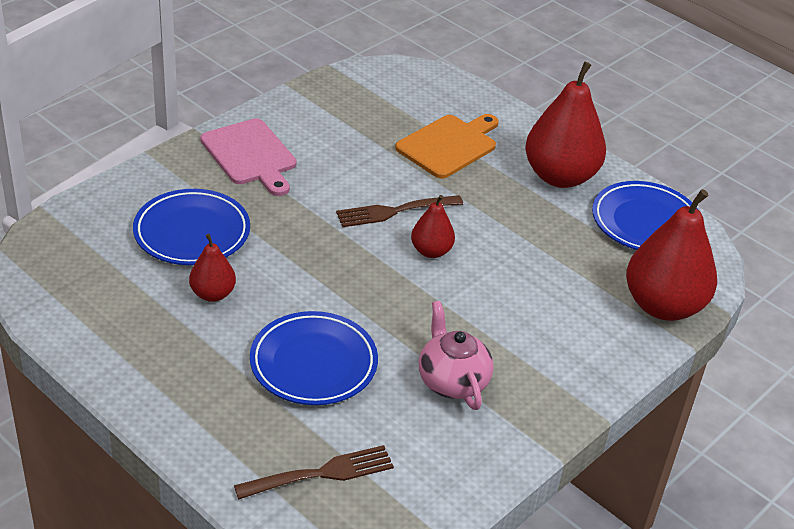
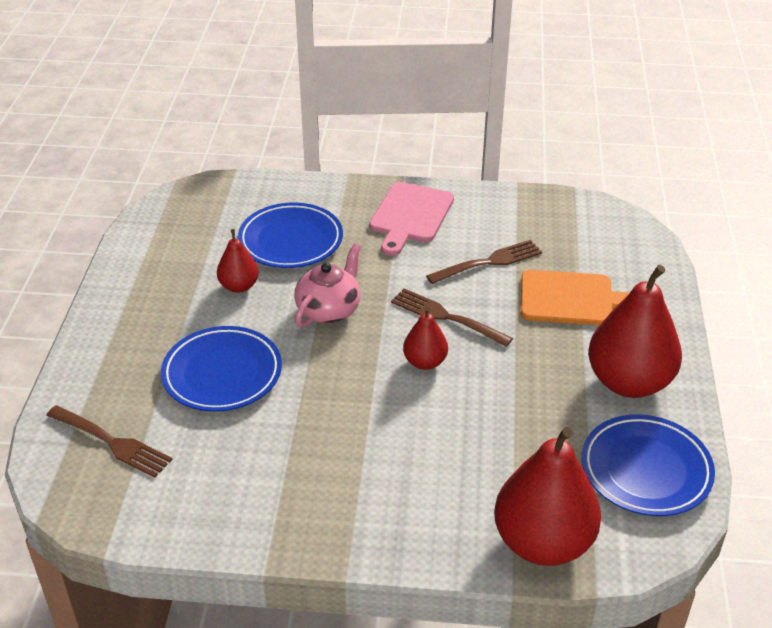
camera: 55 degrees right, 0 degrees up
pink teapot [419,301,494,410] -> pink teapot moved to [294,244,361,327]
none -> brown fork [426,240,542,284]

